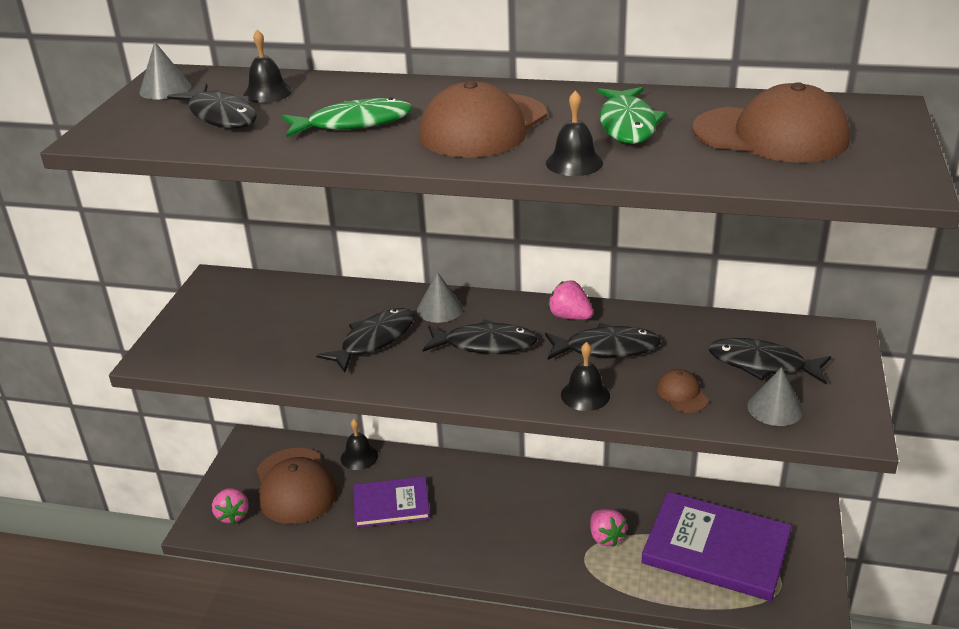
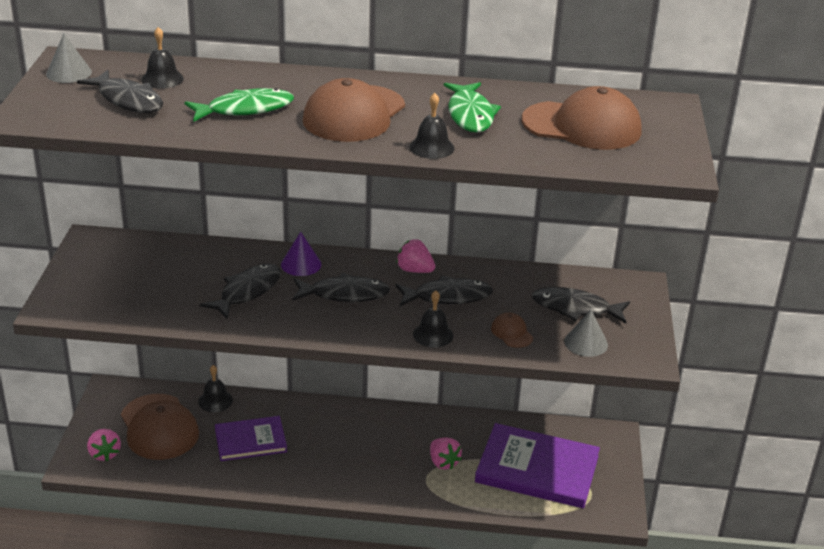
camera: 10 degrees left, 0 degrees up
grey cone [417,272,463,323] -> purple cone [281,232,321,276]

